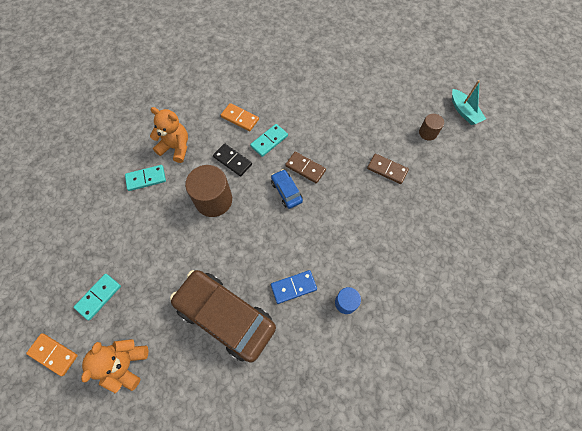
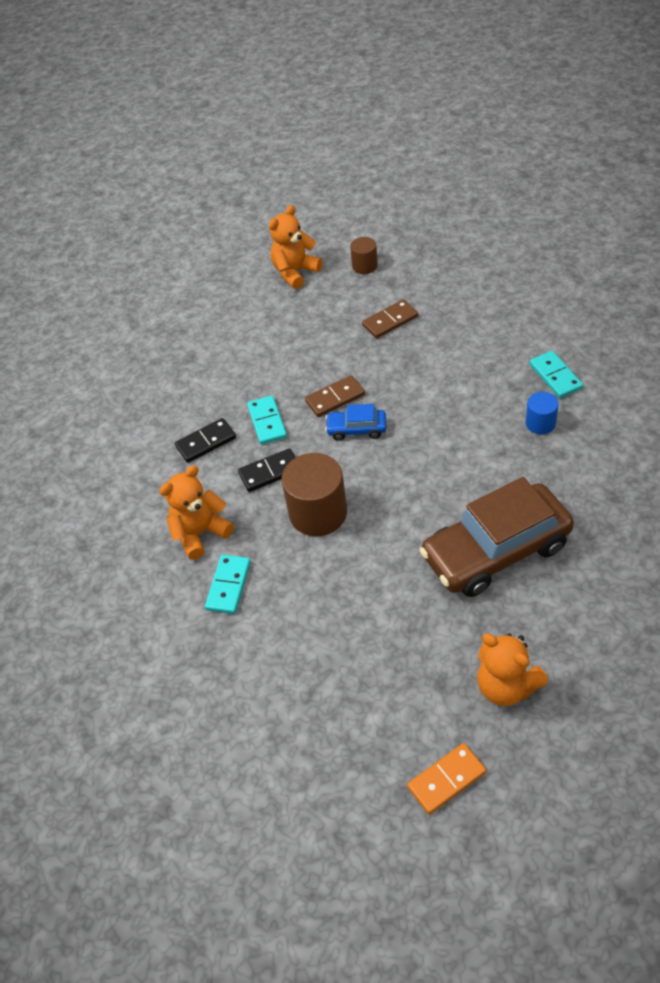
camera: 55 degrees left, 15 degrees down
turquoise domino [74,274,121,320] -> turquoise domino moved to [529,351,583,398]
orange domino [221,103,259,131] -> black domino [175,418,236,463]
blue domino [271,270,317,304] -> none
turquoise boat [452,80,486,125] -> none
none -> orange teddy bear [269,205,323,289]

